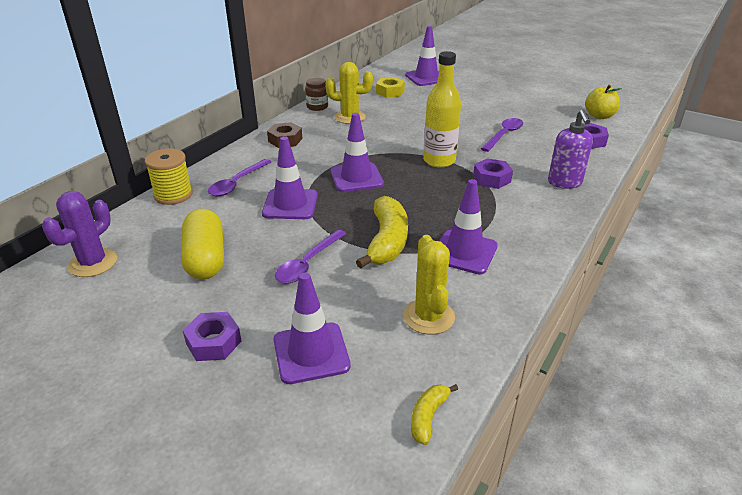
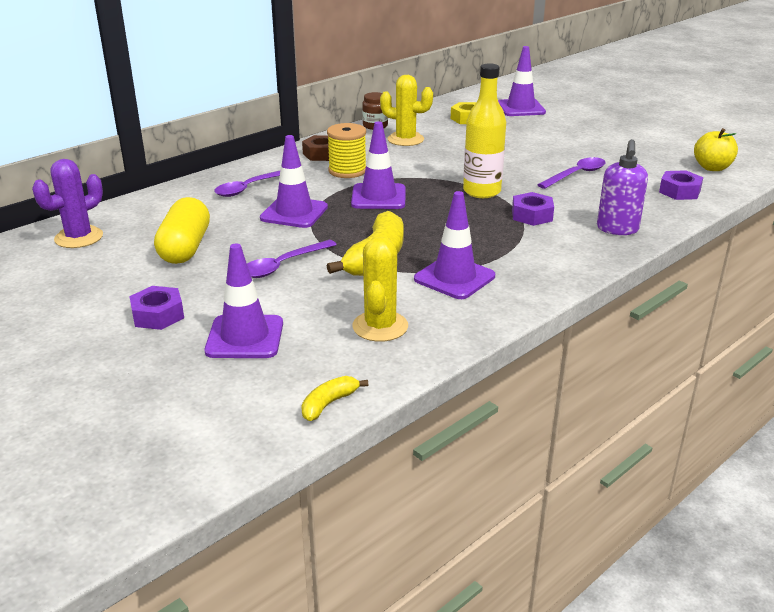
camera: 15 degrees right, 5 degrees down
yellow spool [145,148,193,205] -> yellow spool moved to [327,123,366,178]

